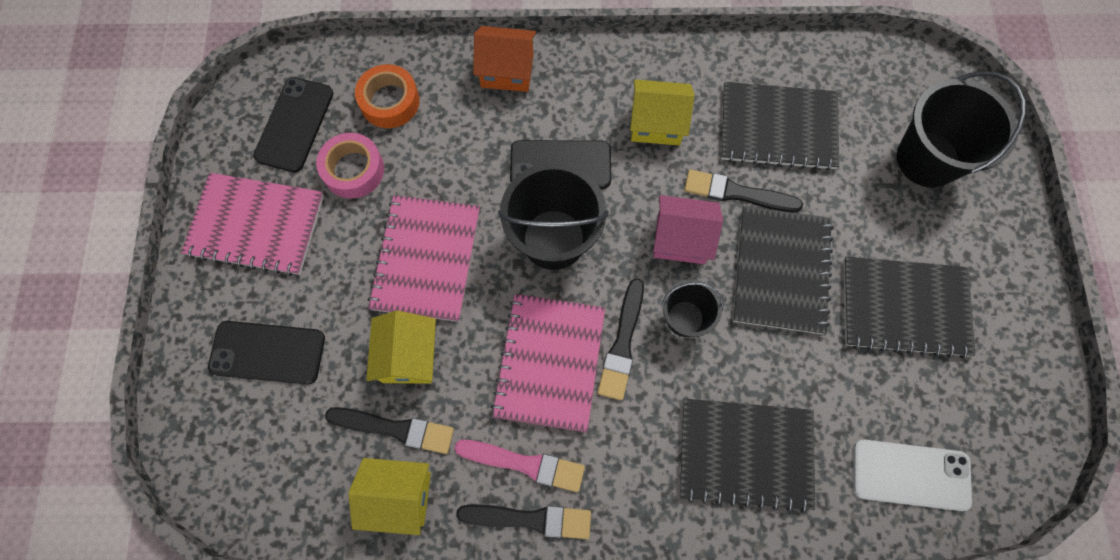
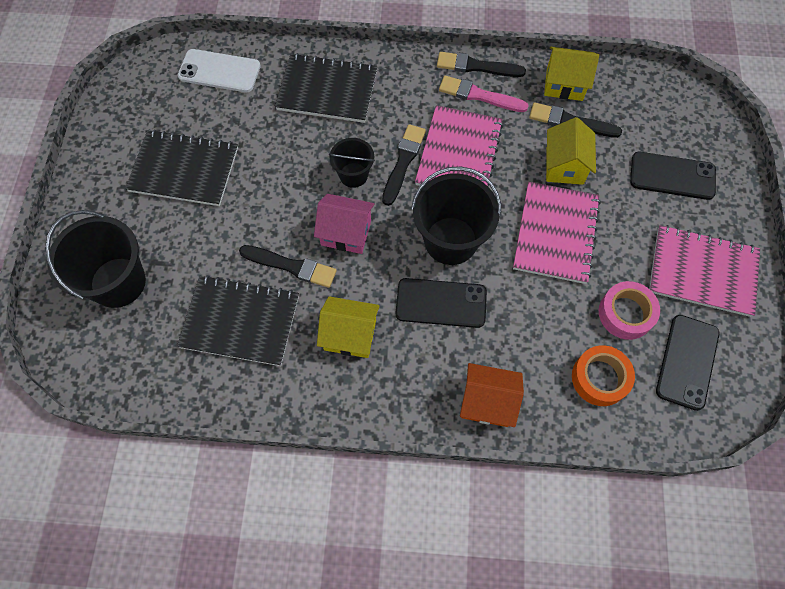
camera: 175 degrees left, 5 degrees down
black notebook [733,206,834,335] -> none

